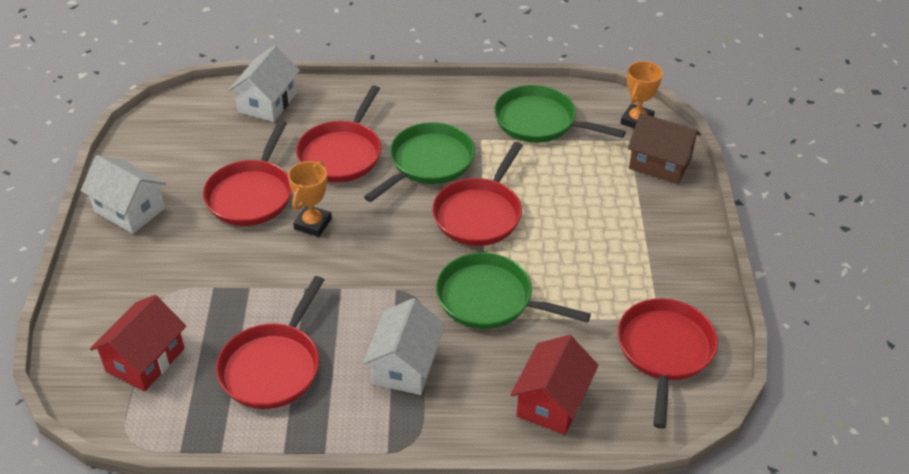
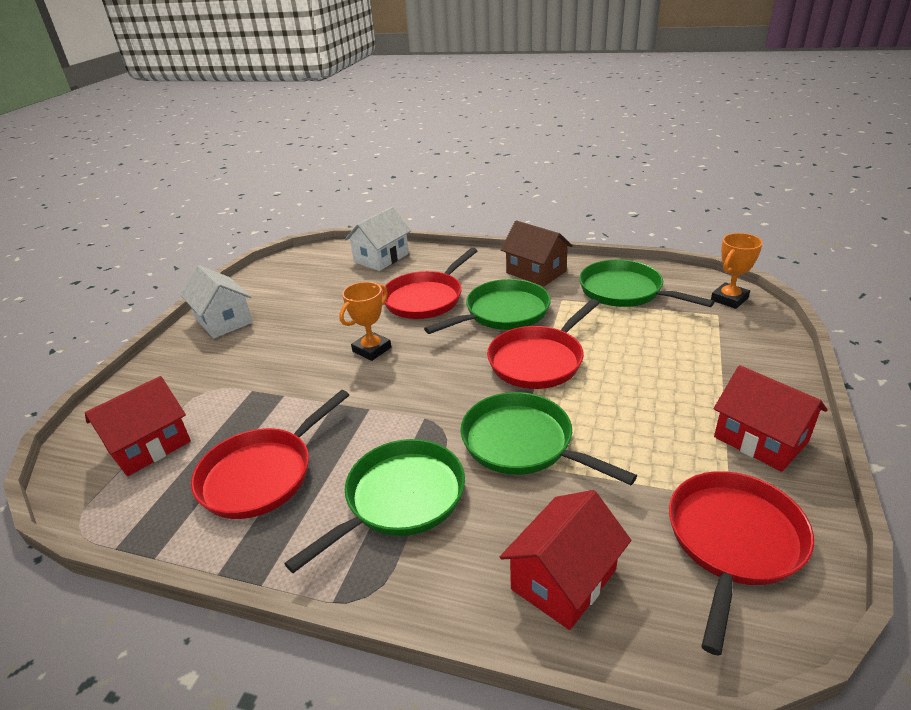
camera: 20 degrees right, 10 degrees down
red pan [203,120,292,226] -> none
white house [363,298,445,395] -> green pan [284,439,465,573]
brown house [628,113,701,184] -> brown house moved to [501,220,573,287]
none -> red house [714,365,828,472]

